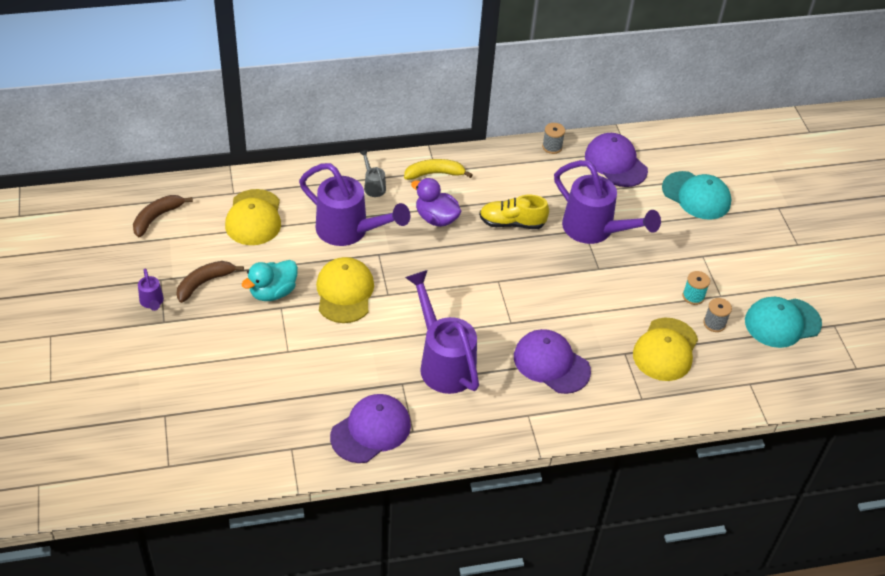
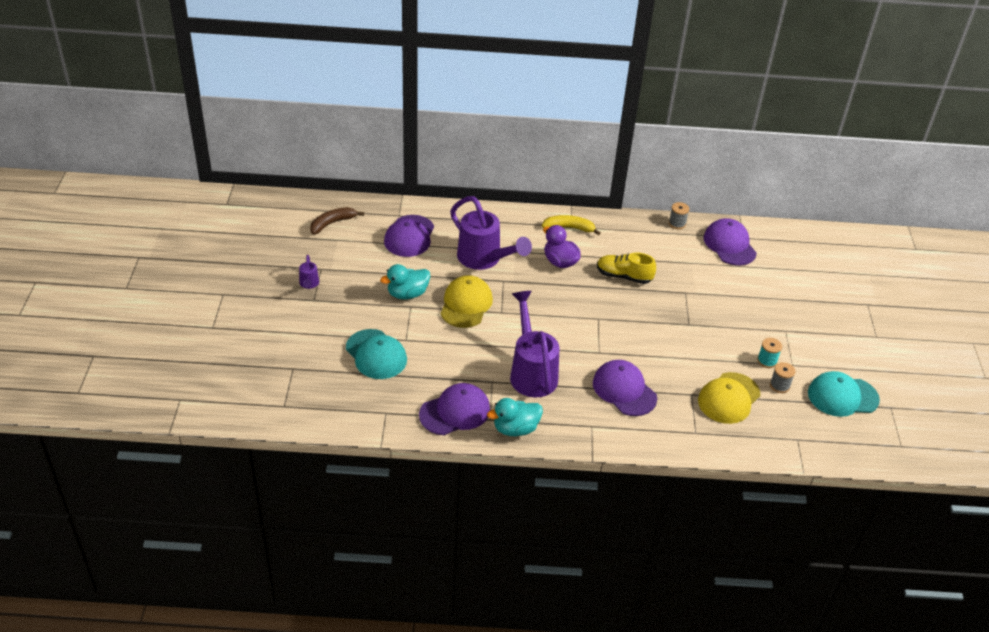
camera: 15 degrees right, 5 degrees down
brown banana [177,261,244,303] -> none
yellow cap [225,189,281,245] -> purple cap [384,215,434,257]
grey watering can [359,150,386,197] -> none
purple watering can [554,160,661,244] -> none
turquoise cap [662,171,732,220] -> turquoise cap moved to [346,329,407,379]
none -> turquoise duck [487,398,543,436]

